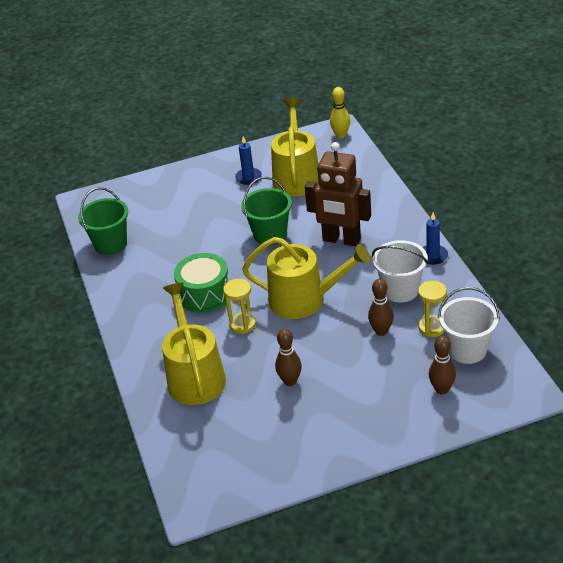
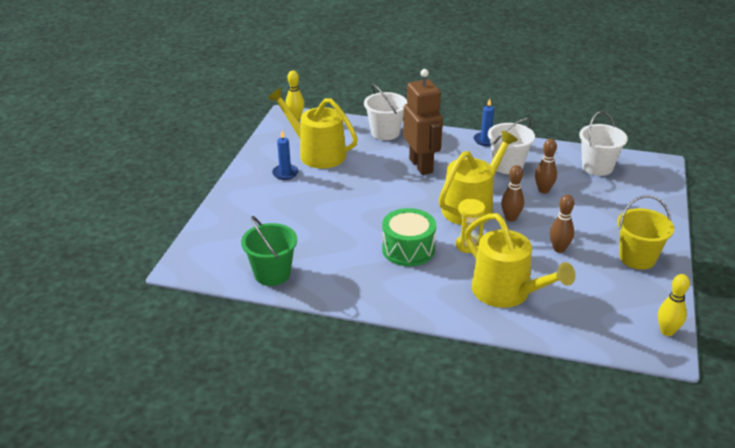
camera: 60 degrees left, 5 degrees down
yellow watering can [162,283,226,405] -> yellow watering can turned 150 degrees counterclockwise [465,213,576,308]
green bucket [241,177,292,246] -> none
brown robot [305,142,371,246] -> brown robot turned 75 degrees counterclockwise [403,69,443,175]
yellow hourglass [418,281,447,337] -> none
brown bowling pin [429,336,456,395] -> brown bowling pin moved to [501,165,524,222]
none -> white bucket [364,84,408,140]
none -> yellow bucket [617,195,674,270]
none -> yellow bowling pin [658,274,690,336]

